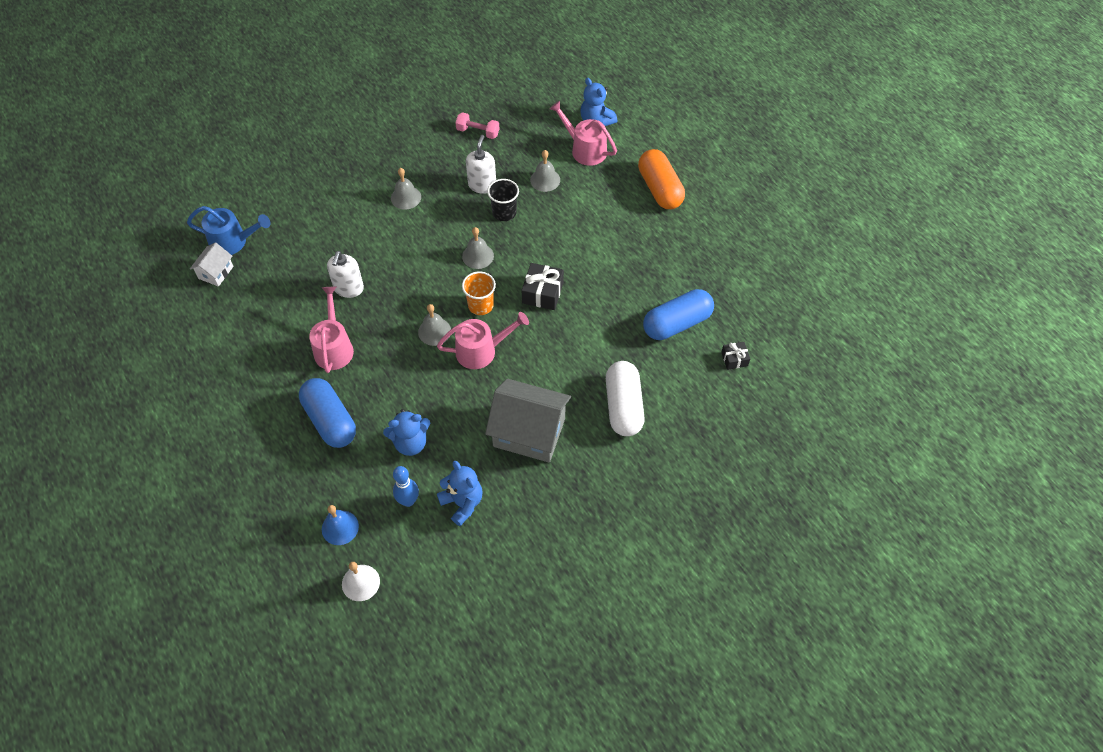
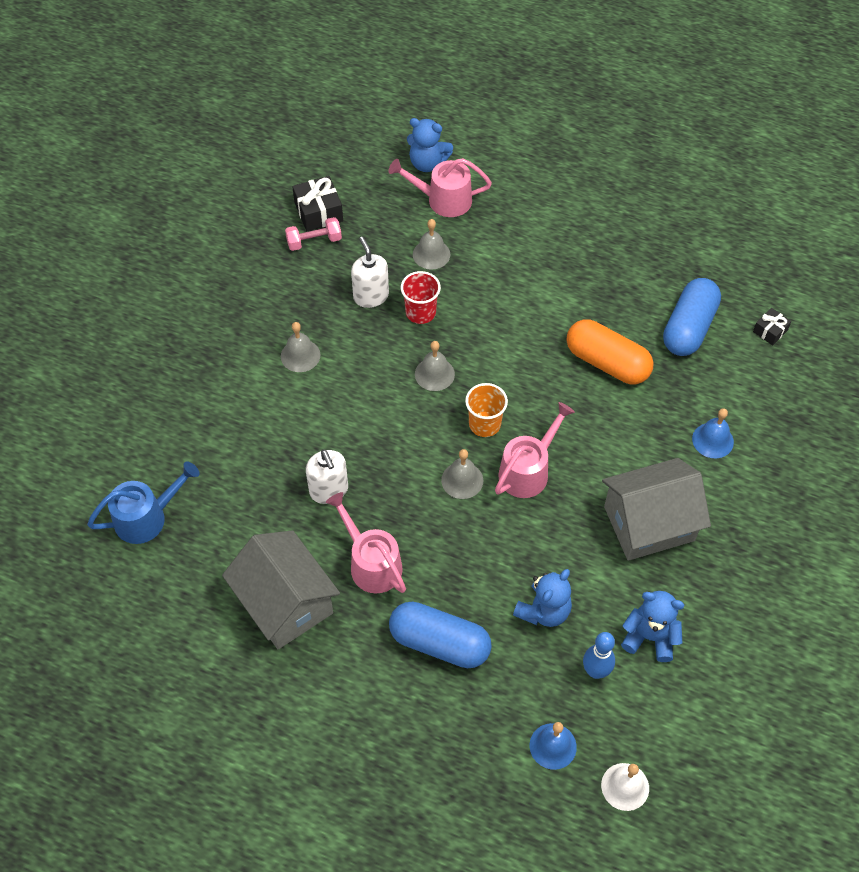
camera: 35 degrees left, 0 degrees up
white house [190,242,234,287] -> none
black cup [487,179,519,221] -> red cup [401,271,441,324]
black gift [522,263,564,310] -> black gift moved to [292,176,343,231]
white capsule [606,361,645,436] -> blue bell [692,408,734,458]
orange capsule [638,149,685,209] -> orange capsule moved to [567,319,654,385]
none -> grey house [222,530,340,649]

